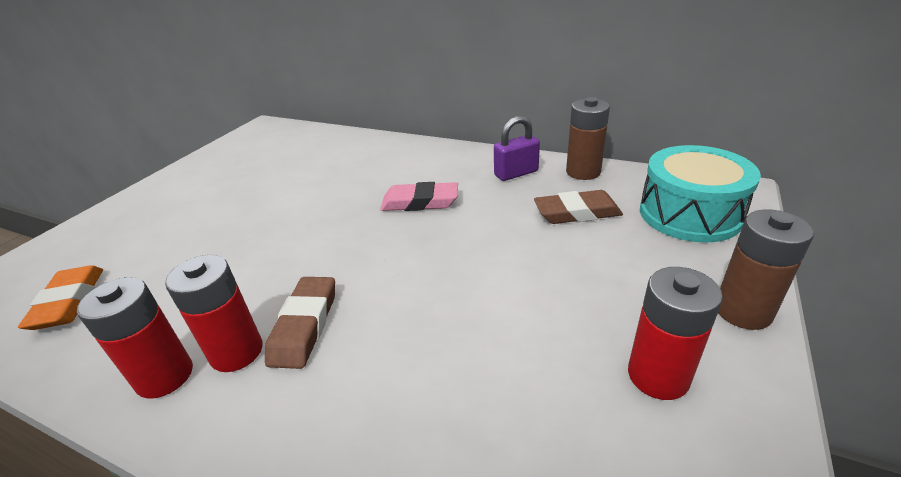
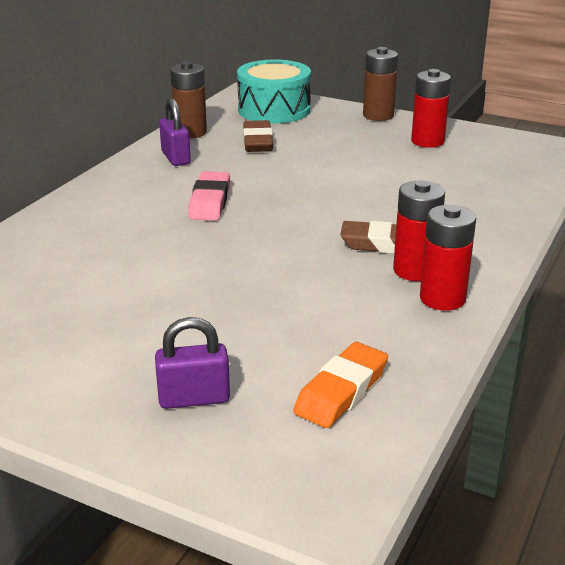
camera: 90 degrees left, 5 degrees down
orange eraser [18,265,103,330] -> orange eraser turned 45 degrees counterclockwise [293,342,388,428]
none -> purple padlock [155,317,230,409]

